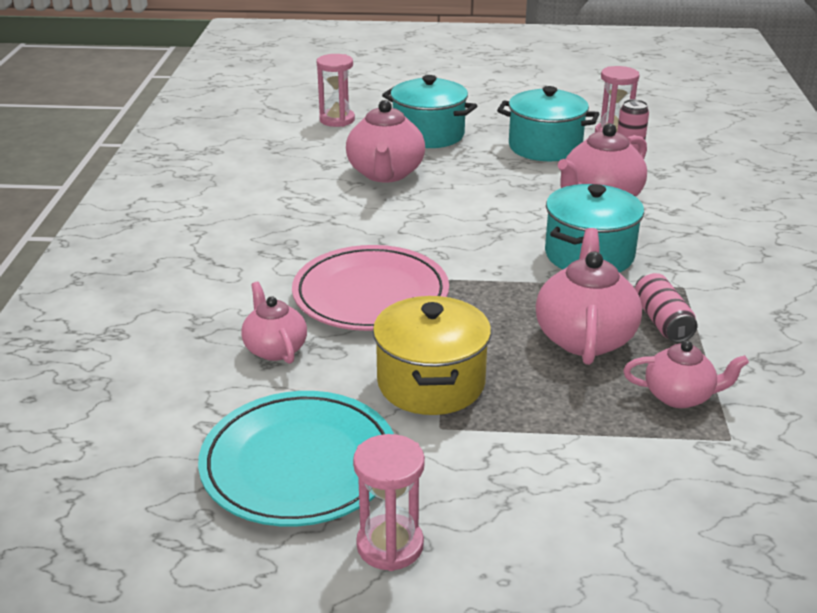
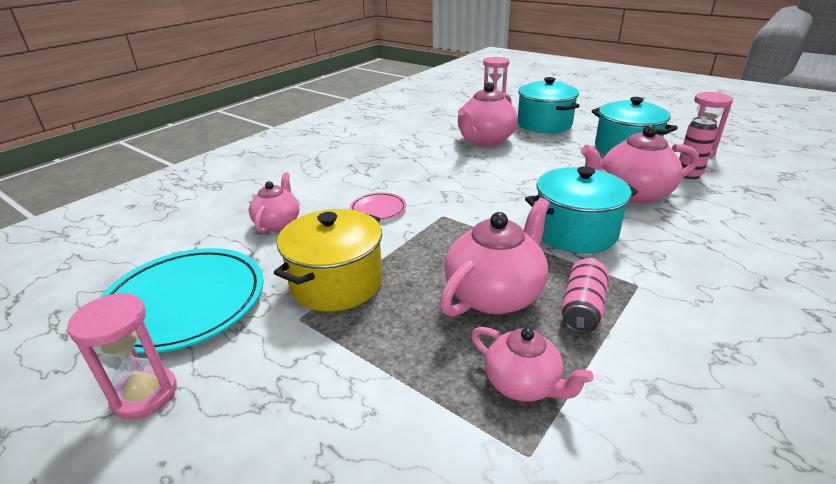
camera: 35 degrees right, 0 degrees up
pink plate [292,245,449,331] -> pink plate [350,192,406,220], size x0.46

